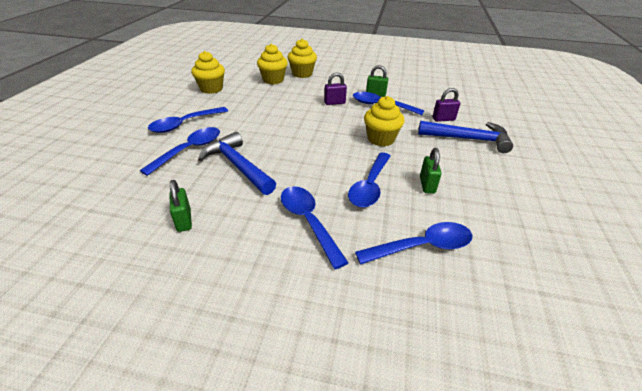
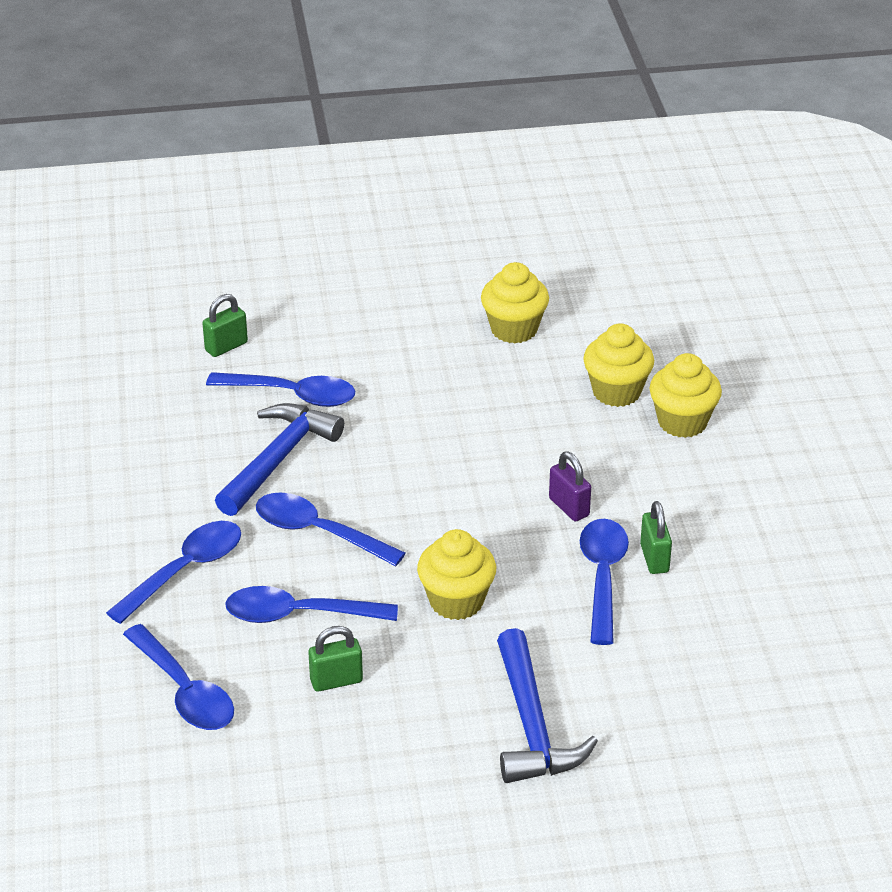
camera: 70 degrees right, 0 degrees up
blue spoon [148,107,228,133] -> blue spoon moved to [256,492,406,566]
green padlock [170,180,192,232] -> green padlock moved to [202,294,248,357]
purple padlock [432,88,460,122] -> none

